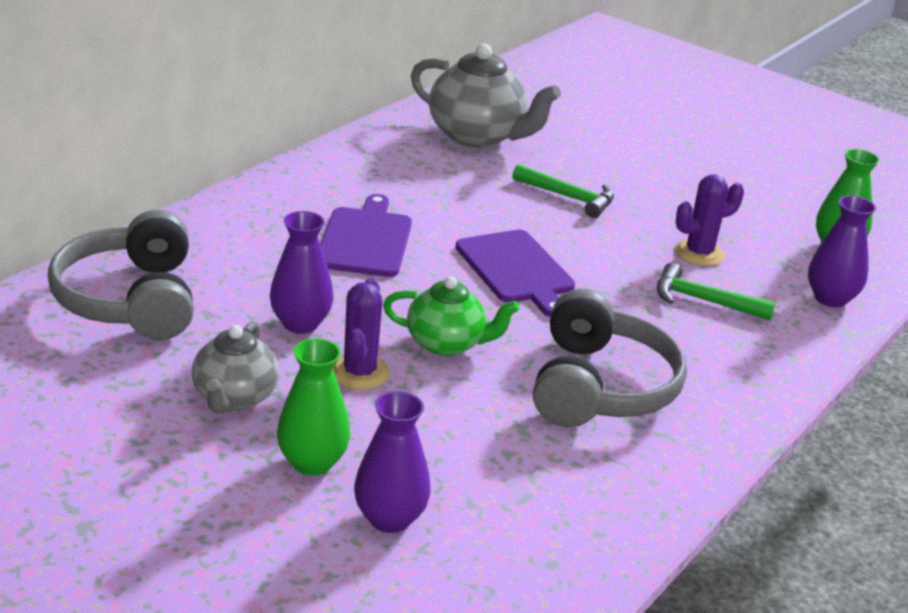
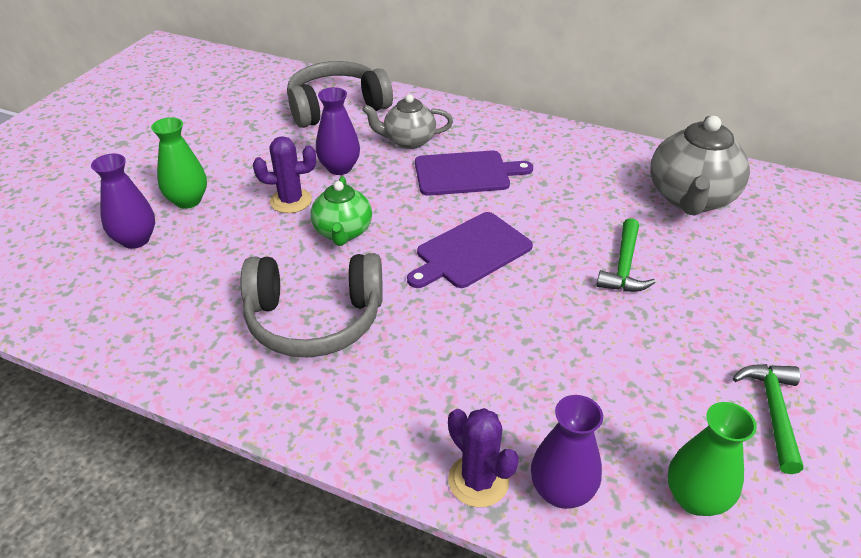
camera: 80 degrees right, 10 degrees up
grey teapot [192,321,279,414] -> grey teapot moved to [362,94,453,149]
green hammer [657,263,775,320] -> green hammer moved to [733,364,803,474]
purple cactus [675,174,744,266] -> purple cactus moved to [448,408,519,507]

